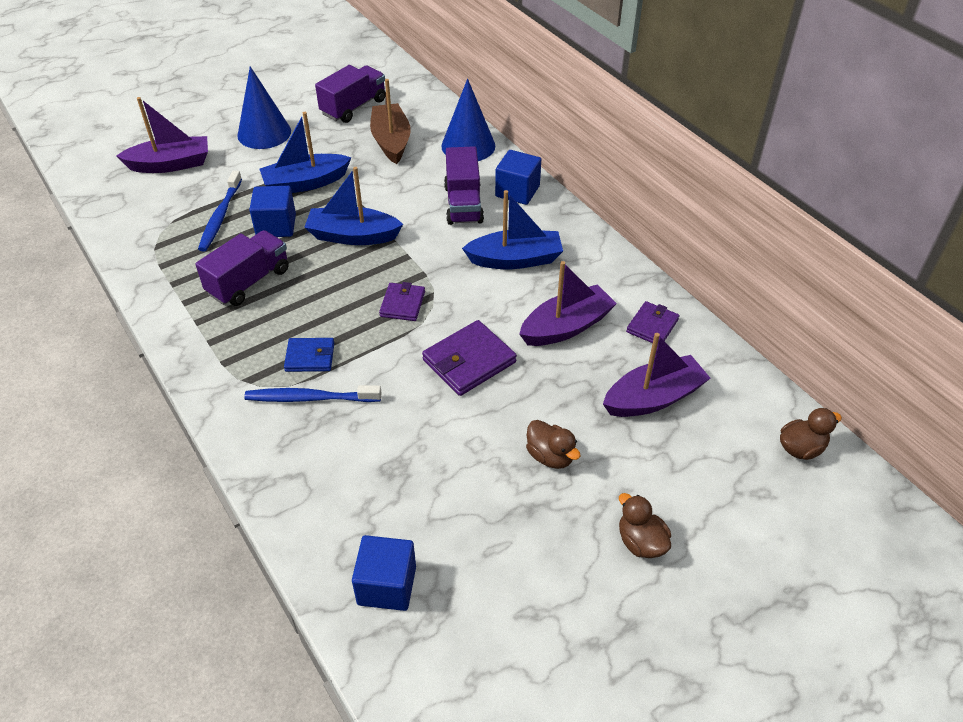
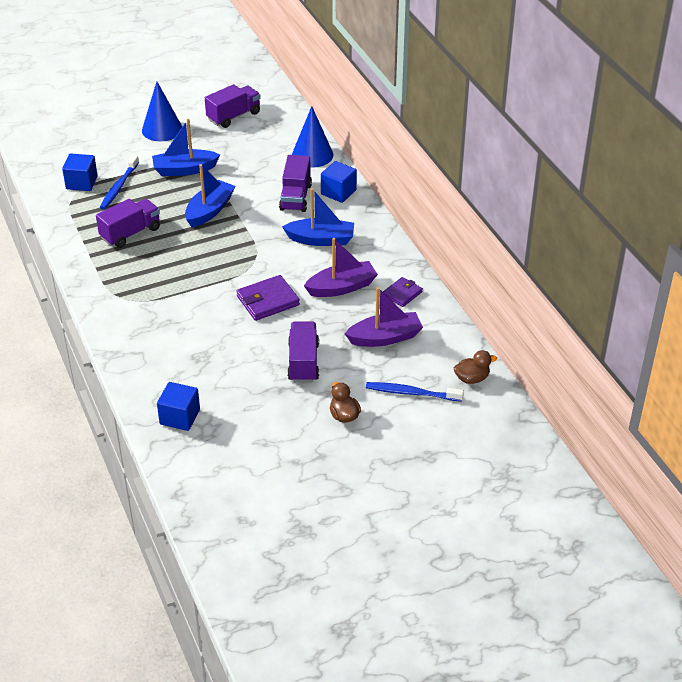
camera: 10 degrees right, 5 degrees down
purple boat [116,97,208,173] -> none
blue toothbrush [244,385,382,402] -> blue toothbrush moved to [366,382,464,402]
blue cube [249,186,296,237] -> blue cube moved to [62,153,98,191]
blue wallet [284,338,334,372] -> none
blue boat [304,167,403,245] -> blue boat turned 105 degrees clockwise [185,164,236,227]
brown boat [370,79,411,164] -> none
purple wallet [379,282,425,321] -> none
brown duck [526,420,581,469] -> purple truck [287,321,319,382]

